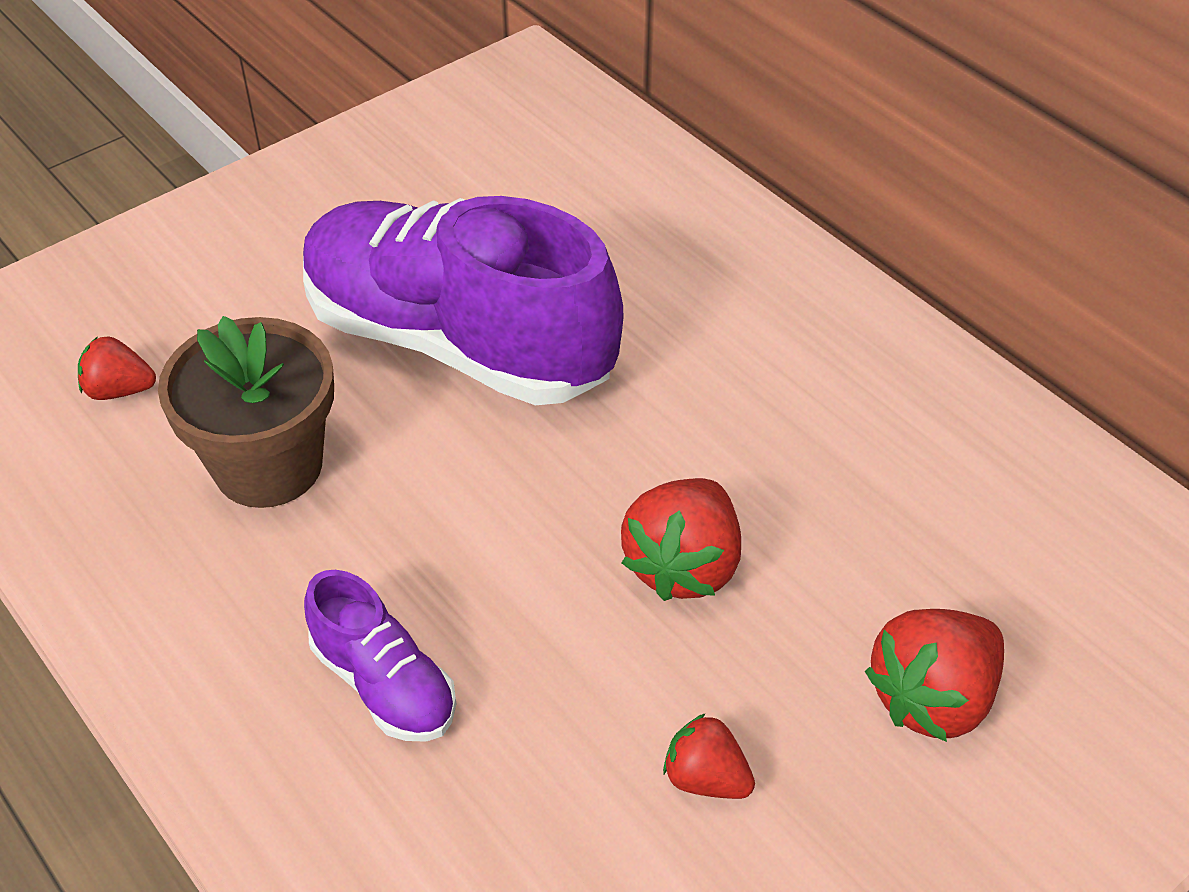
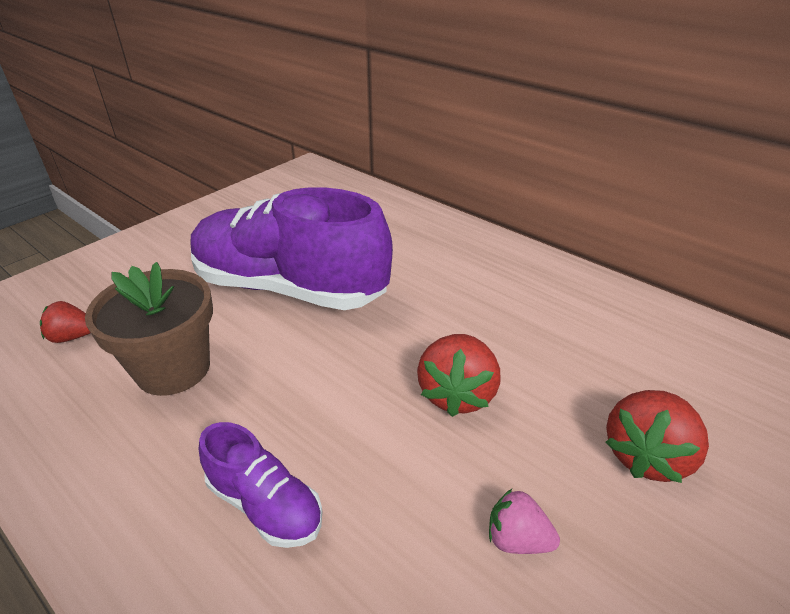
camera: 10 degrees left, 10 degrees down
red strawberry [663,713,755,799] -> pink strawberry [489,489,560,554]

